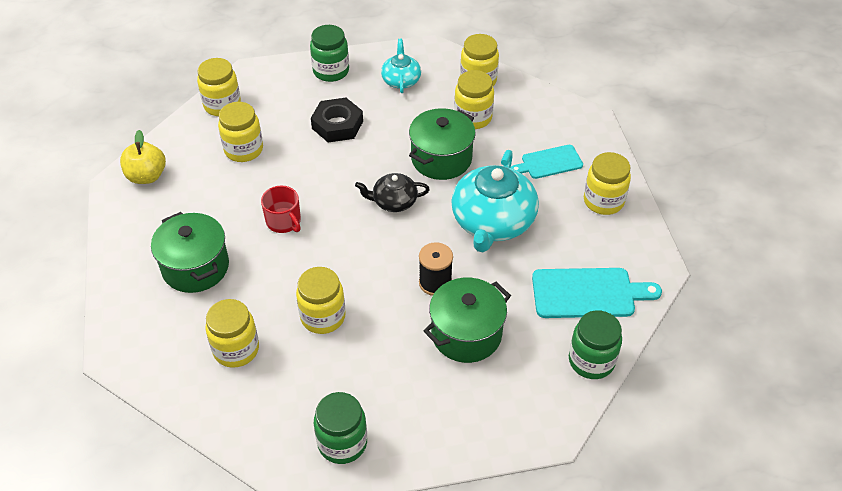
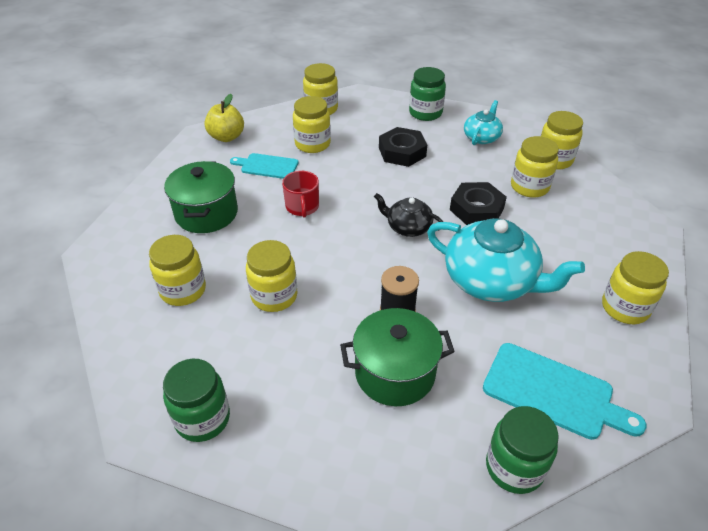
camera: 30 degrees right, 5 degrees down
green pot [409,108,476,180] -> black nut [450,182,507,225]
turquoise teapot [451,150,539,252] -> turquoise teapot turned 105 degrees counterclockwise [427,218,585,302]
turquoise cutting board [511,145,583,179] -> turquoise cutting board moved to [230,153,299,179]

